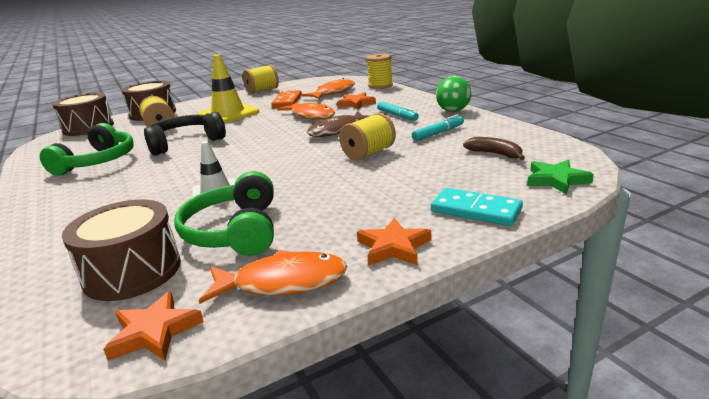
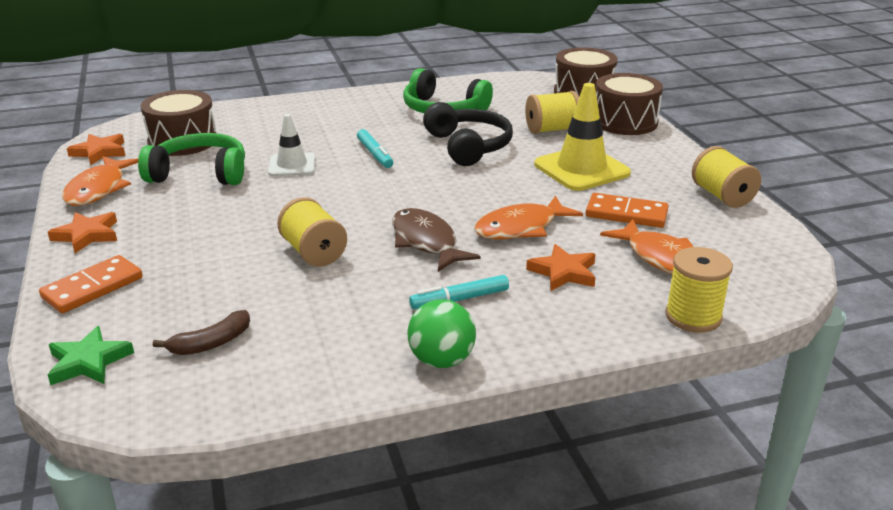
camera: 100 degrees right, 5 degrees up
turquoise marker [412,114,464,141] -> turquoise marker moved to [357,129,393,168]
turquoise domino [431,188,523,226] -> orange domino [39,255,143,313]

